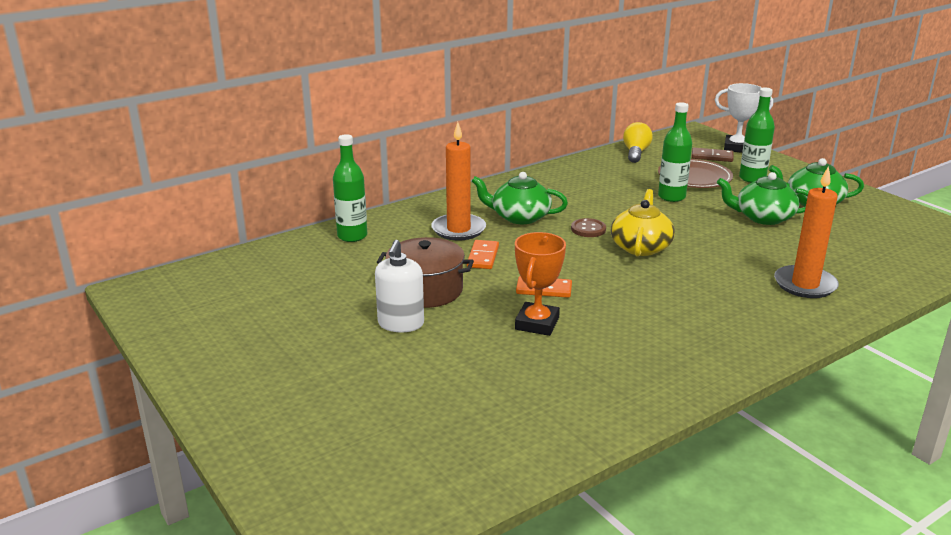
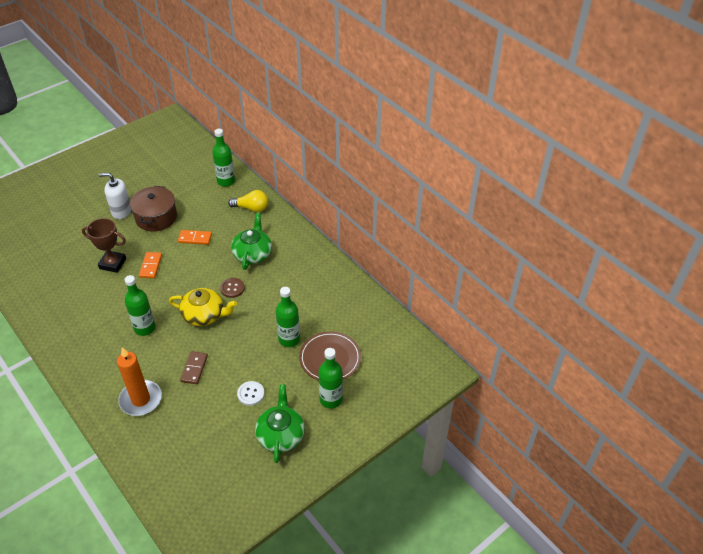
camera: 85 degrees right, 20 degrees up
orange candle [431,122,486,241] -> none
orange trophy [515,232,566,336] -> brown trophy [82,218,126,273]
yellow light bulb [623,122,653,163] -> yellow light bulb moved to [228,190,268,212]
brown domino [692,148,734,162] -> brown domino moved to [180,351,208,384]
white trophy [715,83,773,153] -> none
green teapot [717,172,809,225] -> white button [237,381,265,406]
none -> green bottle [124,275,156,336]

